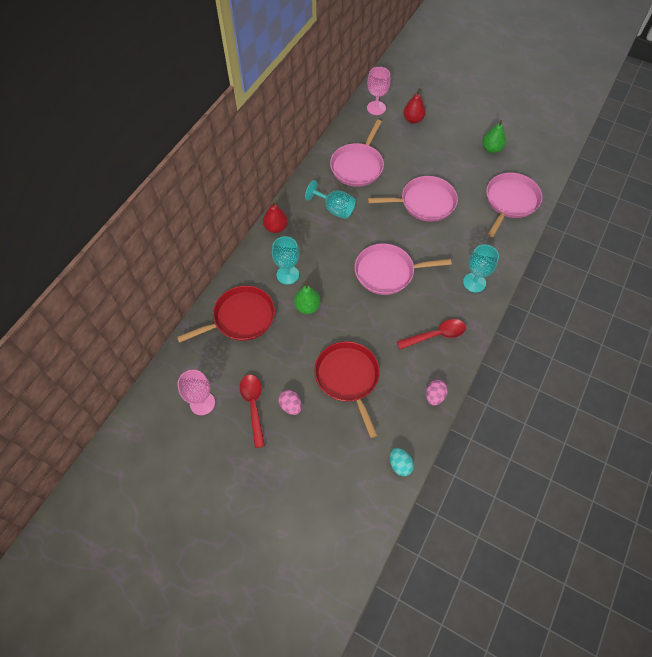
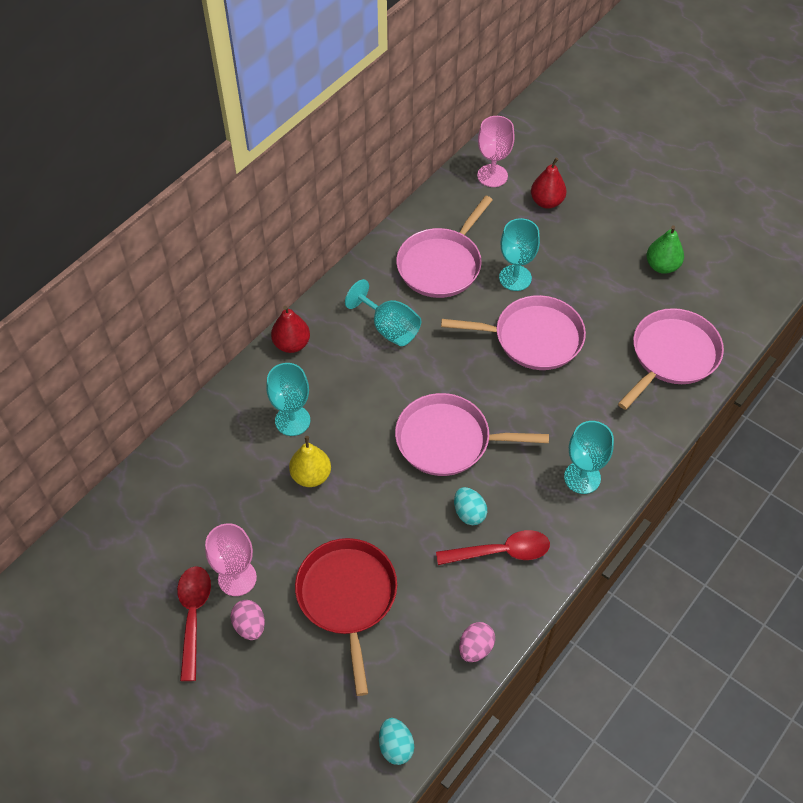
camera: 10 degrees right, 5 degrees down
red pan [177,286,275,343] -> none
pink goblet [178,370,215,415] -> pink goblet moved to [205,523,257,596]
green pear [294,281,321,314] -> yellow pear [289,436,331,487]
none -> turquoise egg [454,487,487,525]
none -> turquoise goblet [499,218,540,291]

